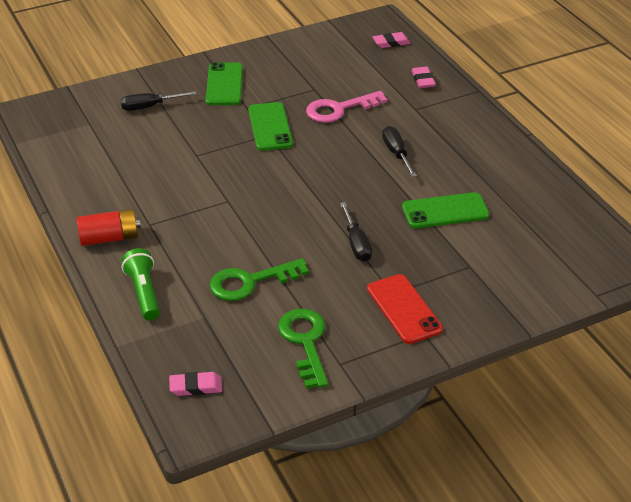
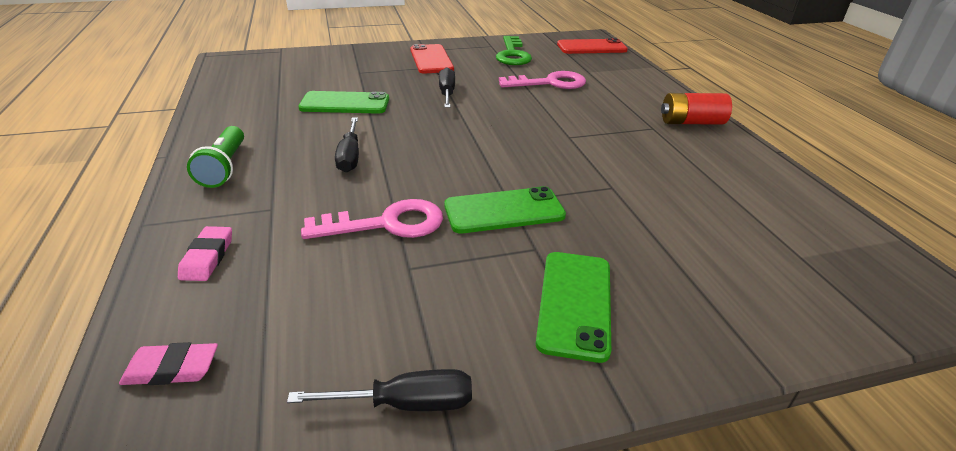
camera: 170 degrees left, 5 degrees down
black screwdriver [120,91,196,111] -> black screwdriver moved to [287,369,472,411]
green flashlight [121,248,160,321] -> green flashlight moved to [187,126,244,188]
pink eraser [169,372,222,396] -> red phone [557,38,628,54]
green key [209,258,309,301] -> pink key [499,71,586,89]
green phone [248,102,293,151] -> green phone turned 75 degrees clockwise [444,186,566,233]

